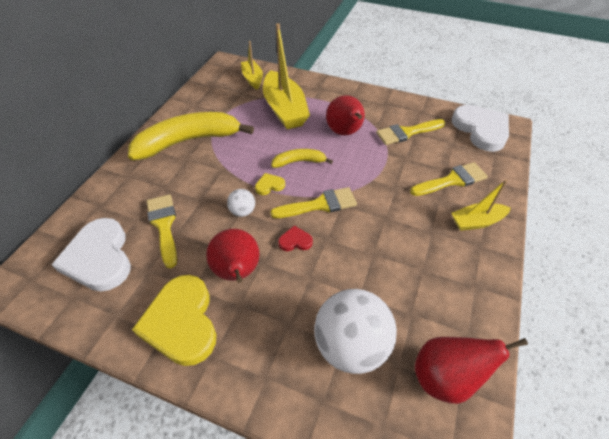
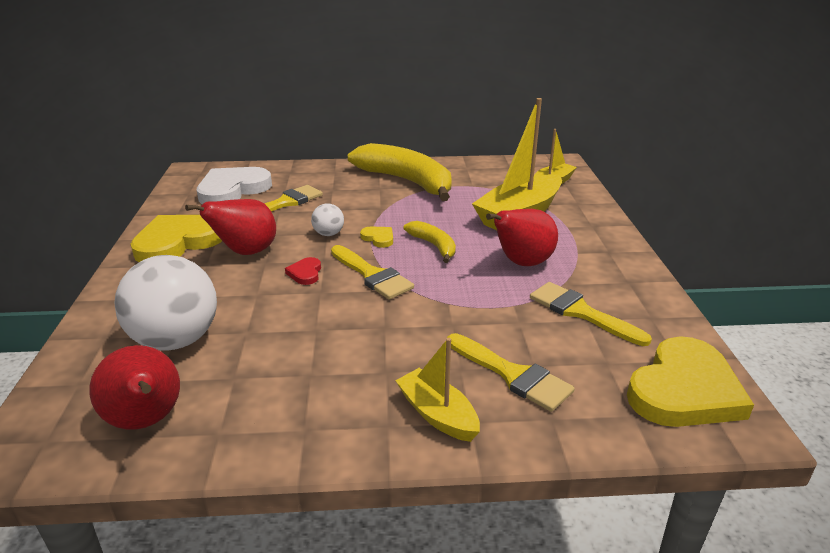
camera: 65 degrees right, 20 degrees down
red heart [278,226,313,251] -> red heart turned 150 degrees counterclockwise [285,257,321,285]
white heart [452,105,509,152] -> yellow heart [627,336,754,427]

